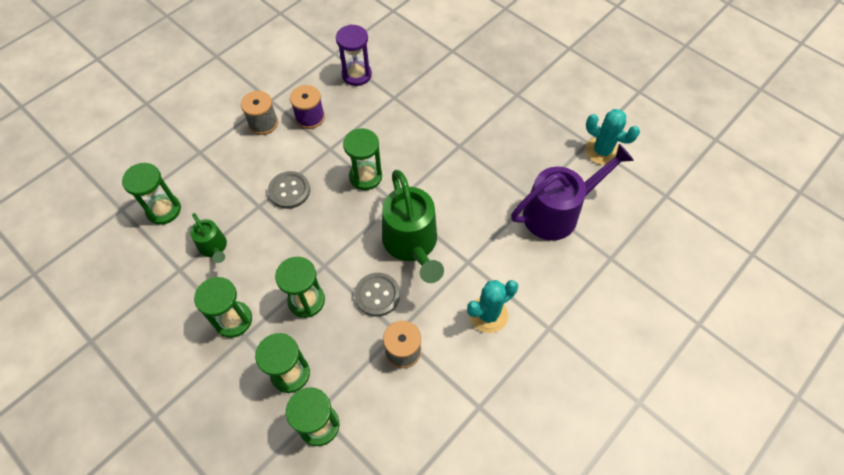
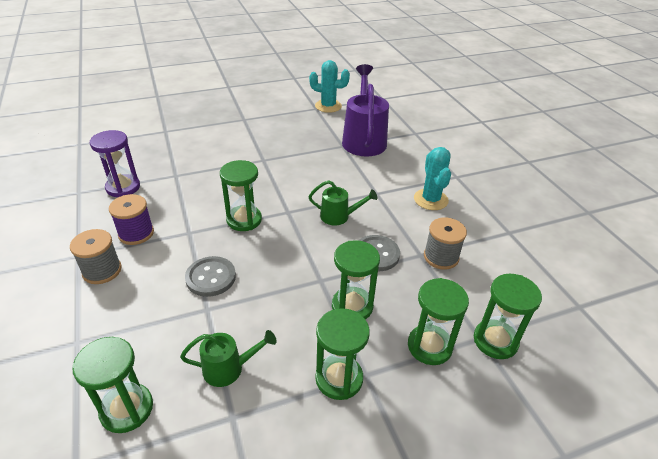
camera: 65 degrees left, 20 degrees down
green watering can [382,170,444,283] -> green watering can [309,180,377,226], size x0.52
turquoise cactus [585,109,640,165] -> turquoise cactus turned 45 degrees clockwise [309,60,350,113]

